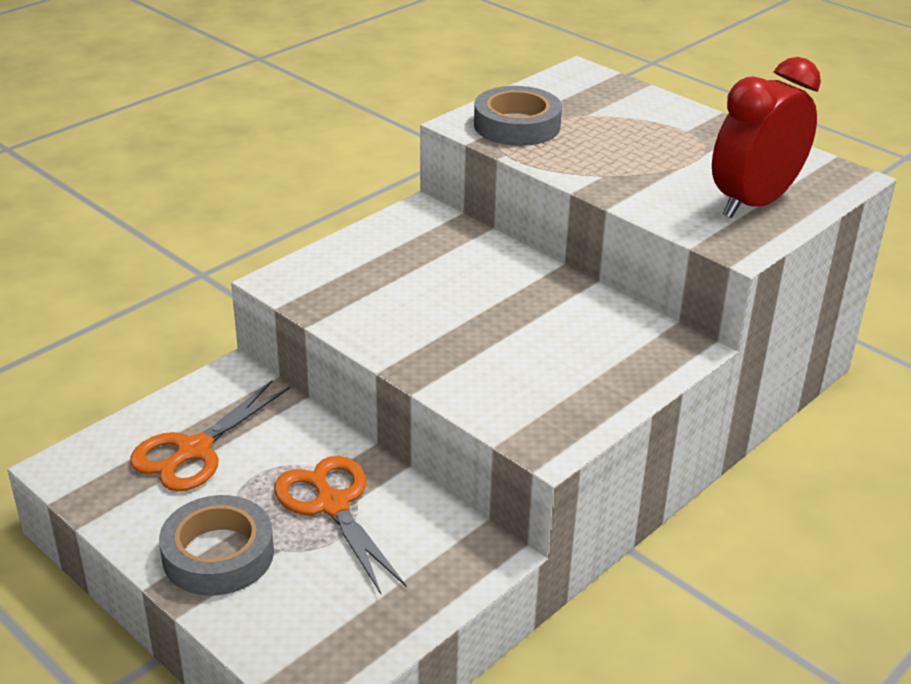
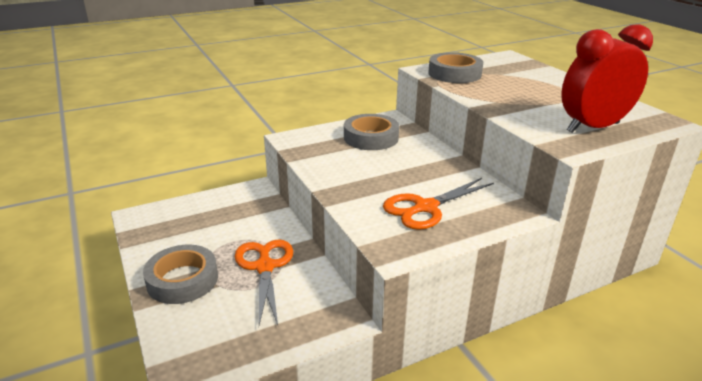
camera: 20 degrees right, 5 degrees down
orange scissors [130,381,290,491] -> orange scissors moved to [383,178,494,230]
none -> grey tape [344,114,399,150]

